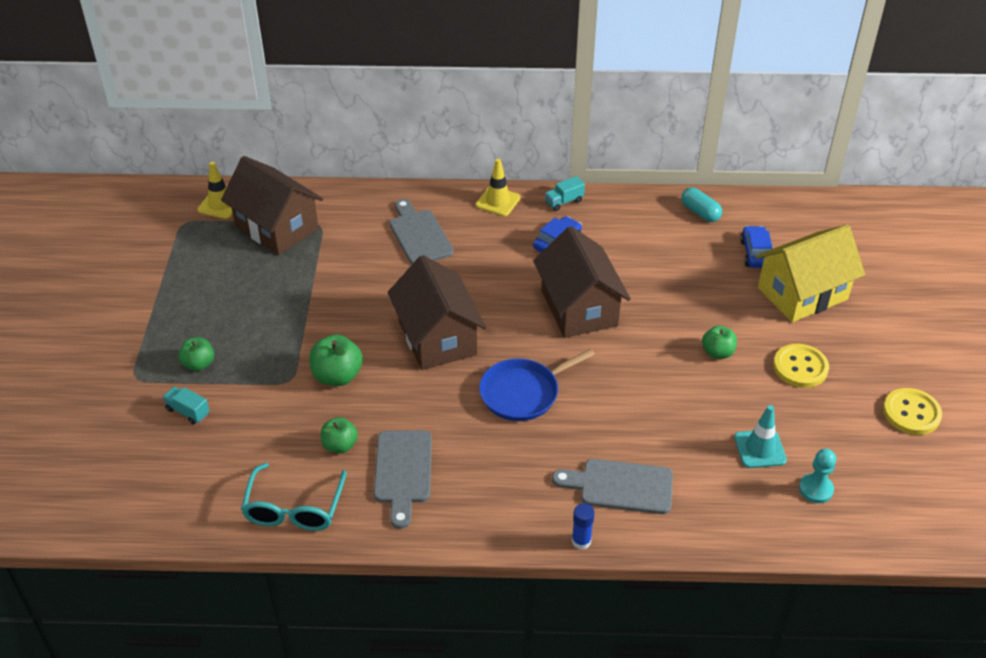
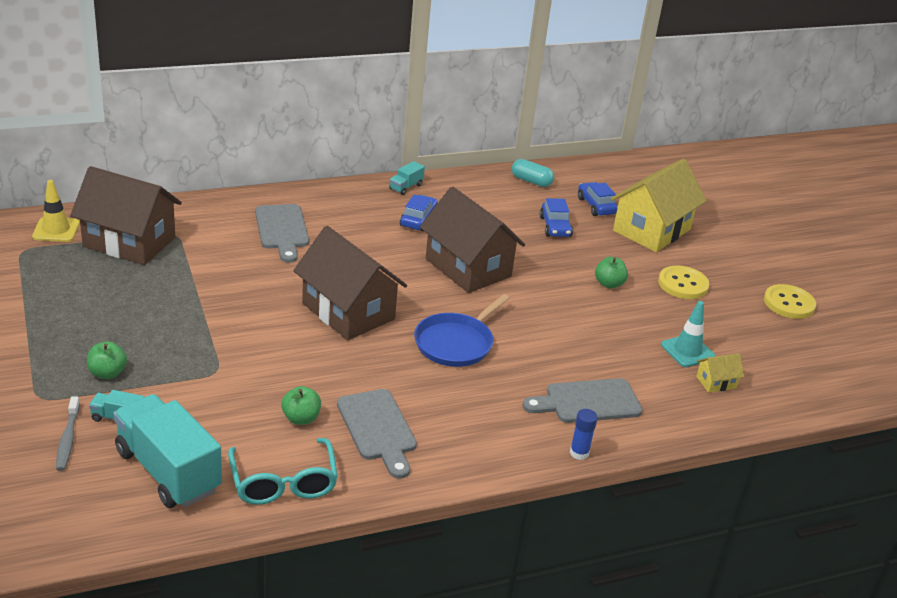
camera: 25 degrees left, 10 degrees down
green apple [309,334,363,386] -> none
grey cutting board [390,199,454,264] -> grey cutting board turned 150 degrees counterclockwise [255,204,309,263]
yellow traffic cone [476,159,521,216] -> none
turquoise pawn [799,449,836,503] -> none
none -> grey toothbrush [56,397,80,471]
none -> turquoise truck [113,394,222,508]
none -> blue car [539,198,573,237]
none -> yellow house [696,353,744,393]

